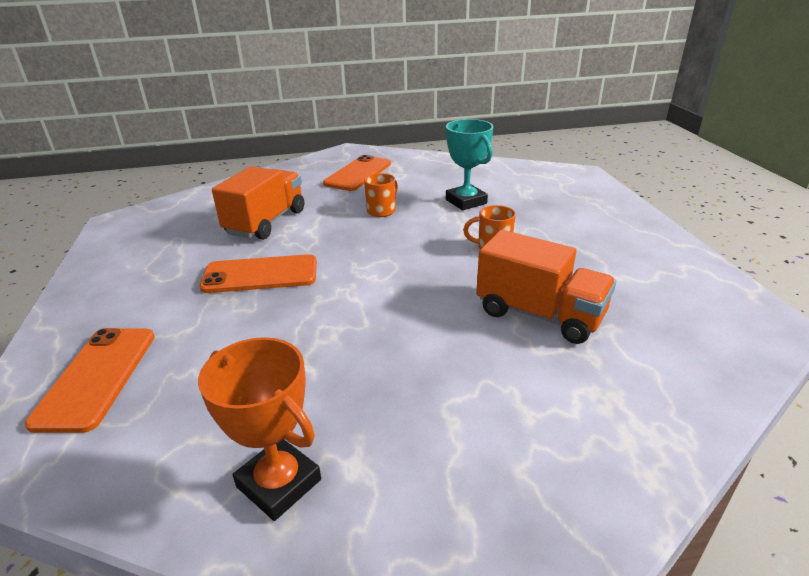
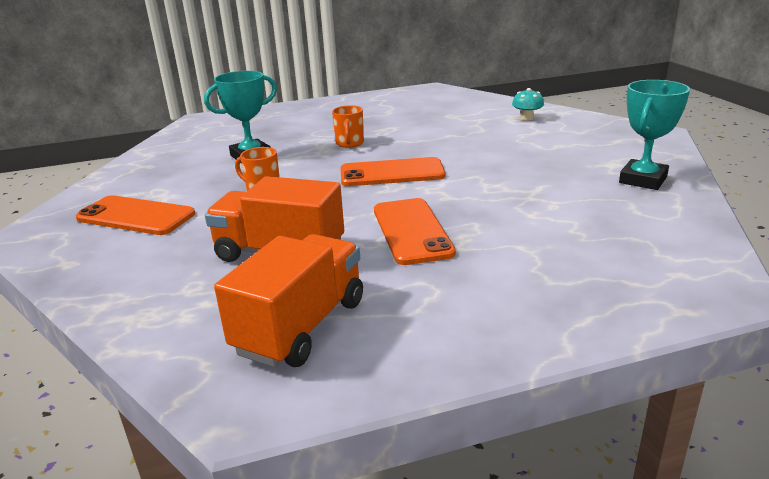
camera: 95 degrees left, 5 degrees down
orange phone [25,328,155,433] -> orange phone moved to [341,157,445,186]
orange trophy [198,337,321,521] -> turquoise trophy [619,80,690,190]
orange truck [476,230,616,344] -> orange truck moved to [214,234,363,367]
none -> turquoise mushroom [512,88,544,121]

